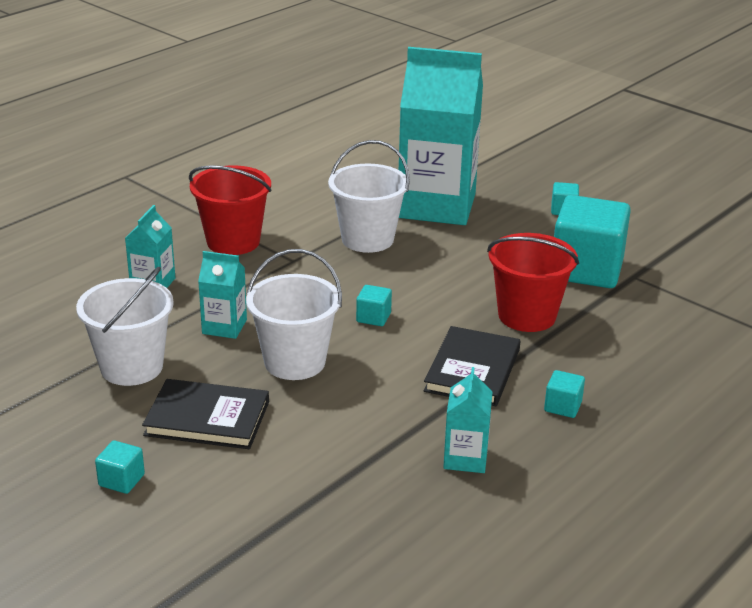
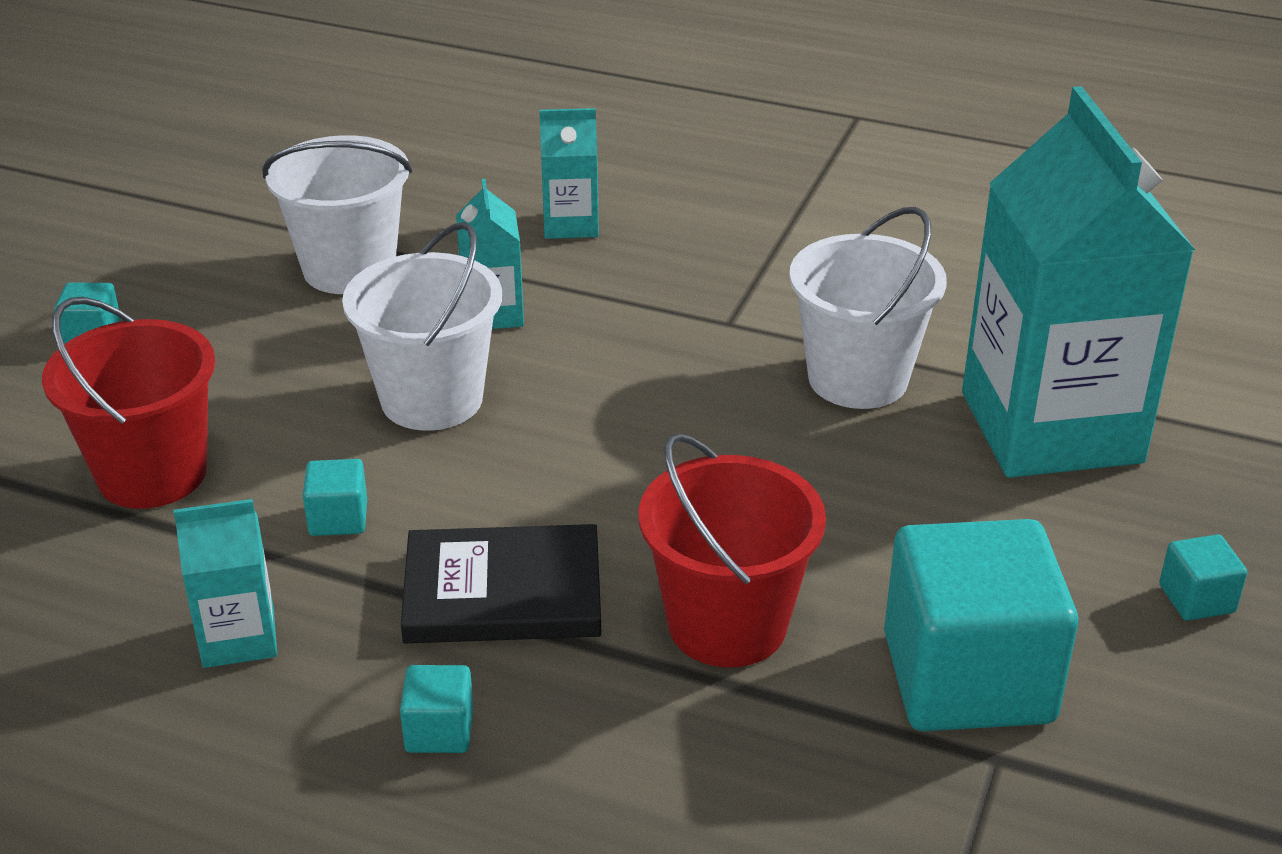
camera: 70 degrees right, 5 degrees up
black book [142,379,269,449] -> none
red bucket [189,165,272,255] -> red bucket moved to [42,297,215,509]
turquoise cube [356,285,392,326] -> turquoise cube moved to [303,459,367,536]

